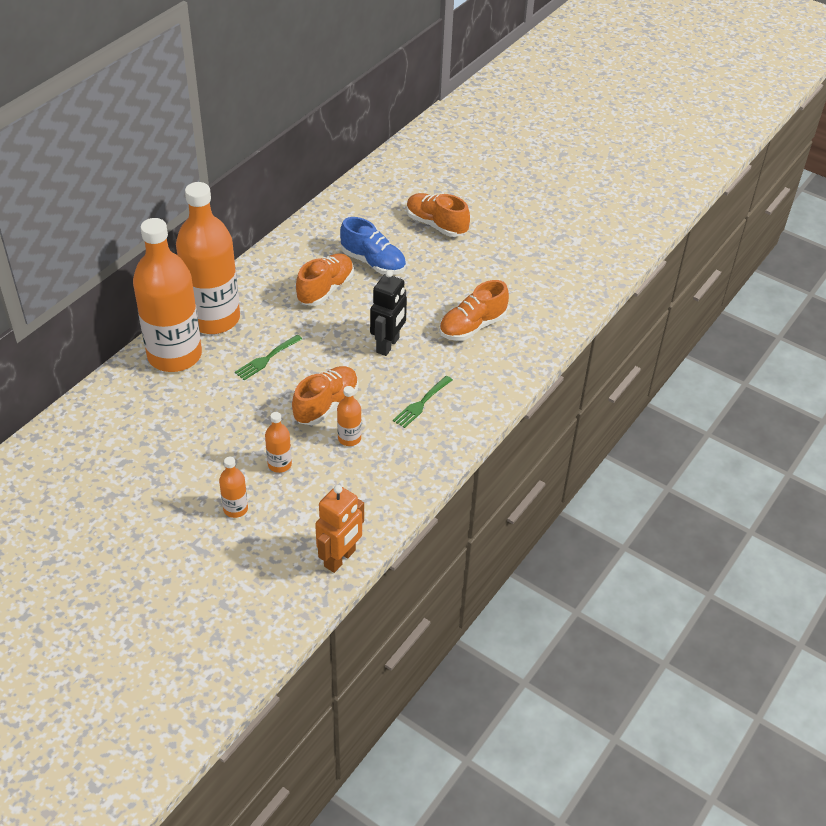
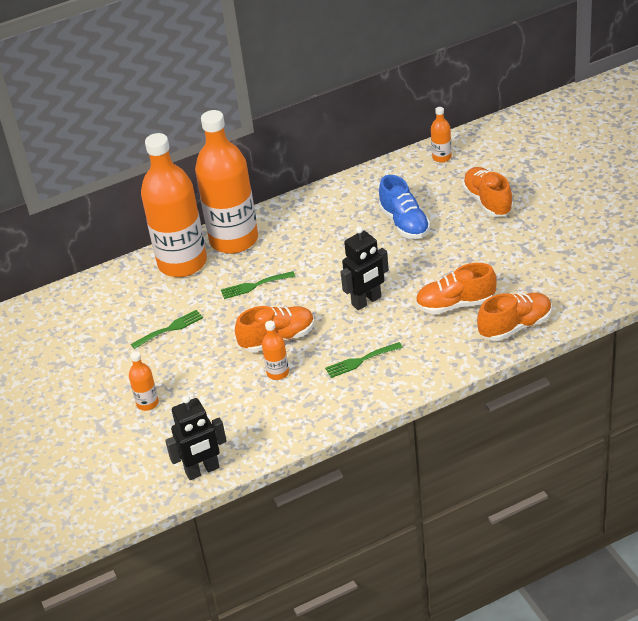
camera: 35 degrees right, 5 degrees down
orange bottle [265,412,292,473] -> orange bottle moved to [431,107,452,162]
orange shoe [296,253,354,306] -> orange shoe moved to [477,293,552,341]
orange robot [315,485,364,573] -> black robot [165,395,227,480]
none -> green fork [131,310,203,349]

